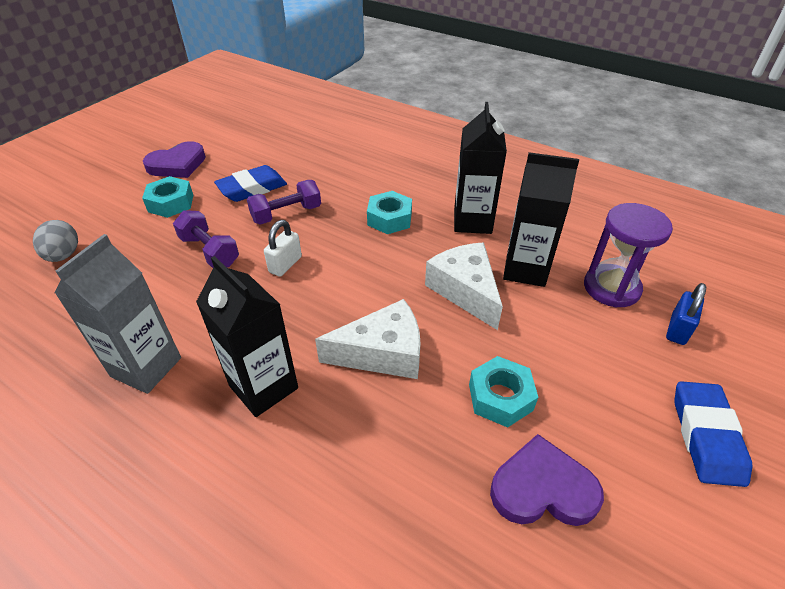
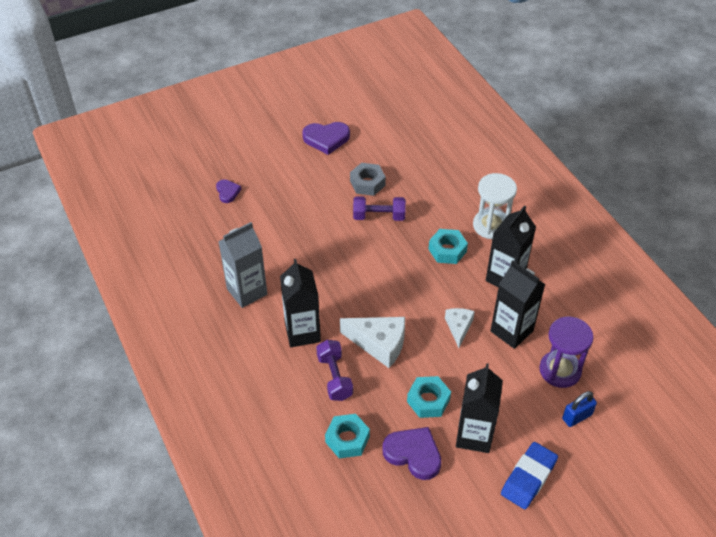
camera: 30 degrees right, 5 degrees up
grey egg [33,220,78,262] -> purple heart [216,179,241,203]
turquoise nut [142,176,193,218] -> turquoise nut moved to [325,414,370,458]
purple dumbbell [173,210,239,268] -> purple dumbbell moved to [316,340,353,401]
blue eraser [214,165,287,202] -> grey nut [350,163,386,196]
white padlock [264,220,302,277] -> none
white cheese [425,242,503,330] -> white cheese [445,308,475,348], size x0.61
none -> black carton [456,363,503,453]
none -> white hourglass [473,173,517,239]

